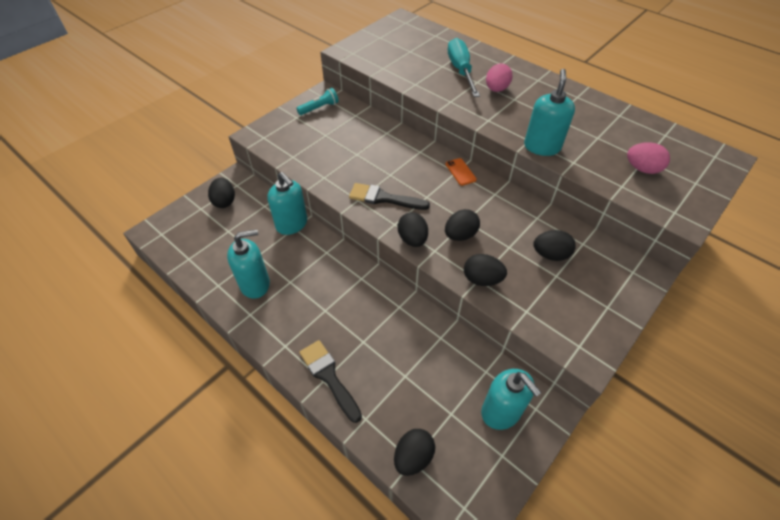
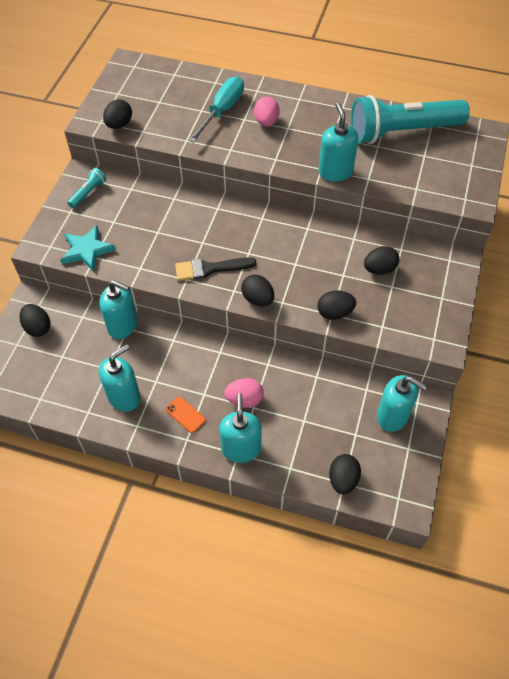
camera: 25 degrees left, 5 degrees up
black brush [299,340,362,423] -> turquoise soap dispenser [219,393,262,463]
orange phone [445,158,477,186] -> orange phone moved to [165,396,206,433]
black egg [445,209,480,241] -> black egg moved to [103,99,132,129]
turquoise screwdriver [448,38,480,97] -> turquoise screwdriver turned 60 degrees clockwise [188,76,244,143]
pink egg [627,142,670,174] -> pink egg moved to [224,378,264,408]
none -> turquoise star [60,225,116,272]
none -> turquoise flashlight [351,95,470,144]

